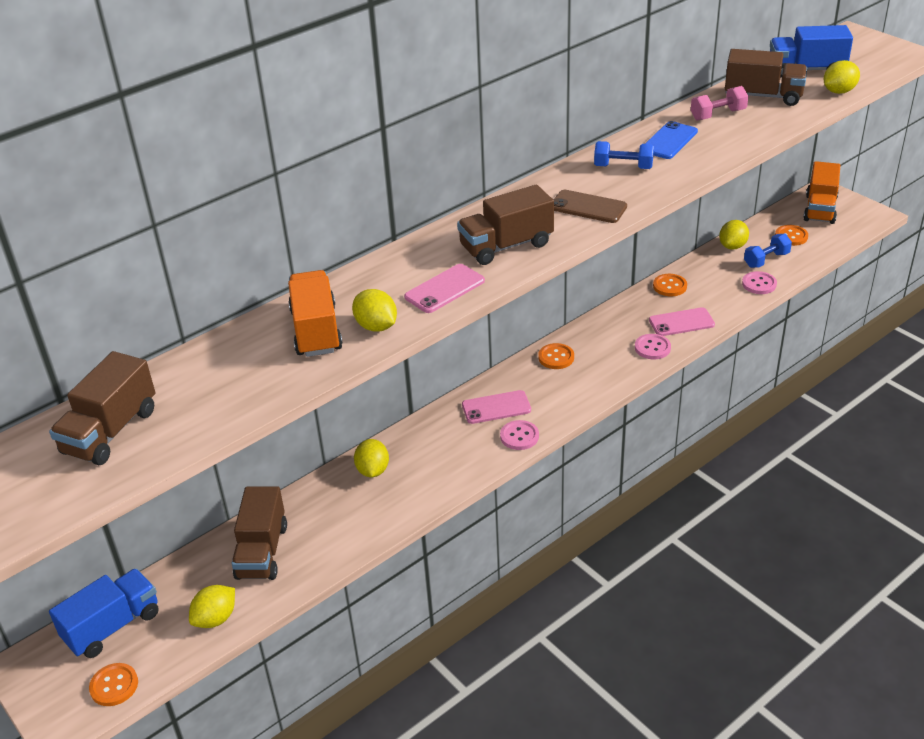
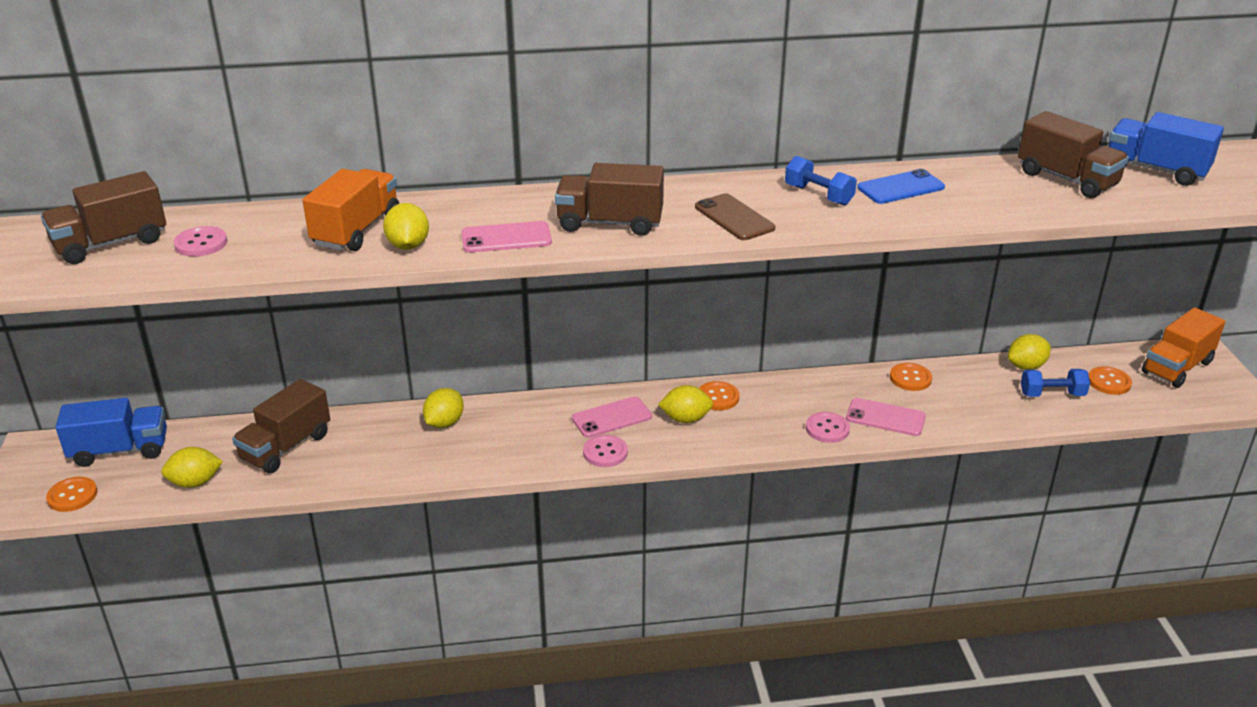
camera: 30 degrees right, 5 degrees down
pink phone [462,390,531,424] -> pink phone turned 45 degrees counterclockwise [572,397,652,438]
pink dumbbell [691,86,748,121] -> none
pink button [742,271,777,294] -> pink button moved to [174,226,227,257]
yellow lemon [824,60,860,94] -> yellow lemon moved to [658,385,713,423]

